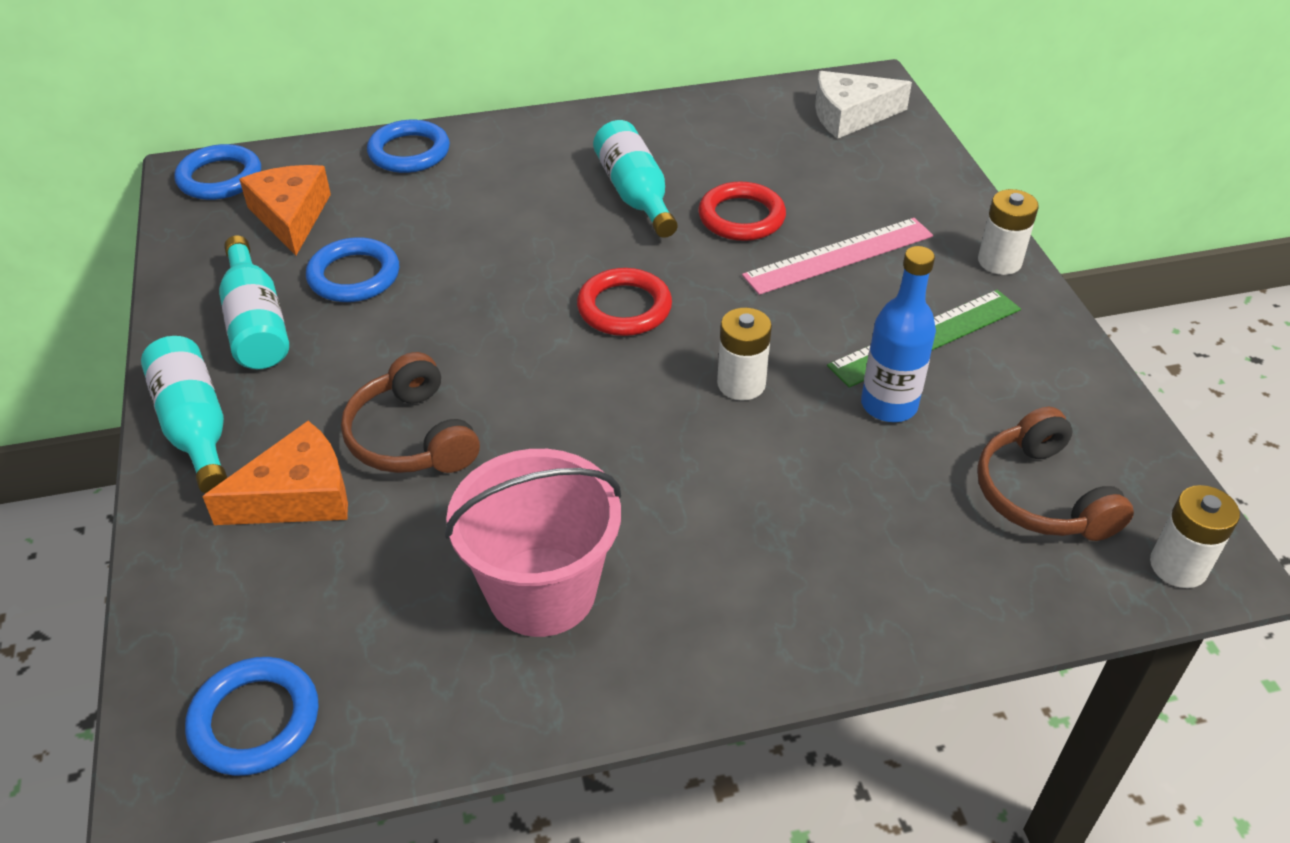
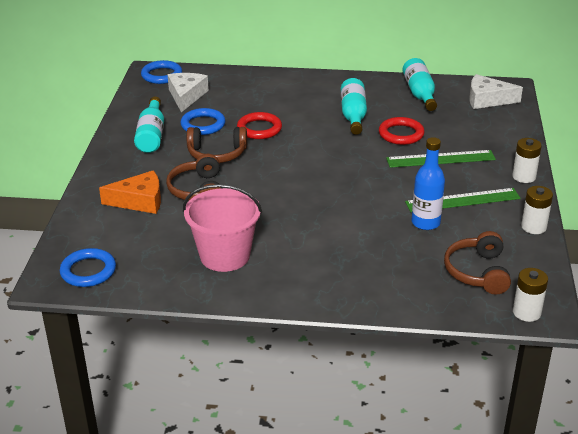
camera: 20 degrees right, 10 degrees down
turquoise bottle [141,336,227,494] -> turquoise bottle moved to [403,58,437,111]
orange cheese [239,165,331,255] -> white cheese [168,73,209,112]
blue ring [367,120,450,173] -> none
red ring [577,268,672,336] -> red ring moved to [237,112,282,139]
white battery [717,308,772,400] -> white battery moved to [521,186,553,234]
pink ruler [742,218,933,295] -> green ruler [386,150,496,168]
none -> brown headphones [187,127,247,163]

